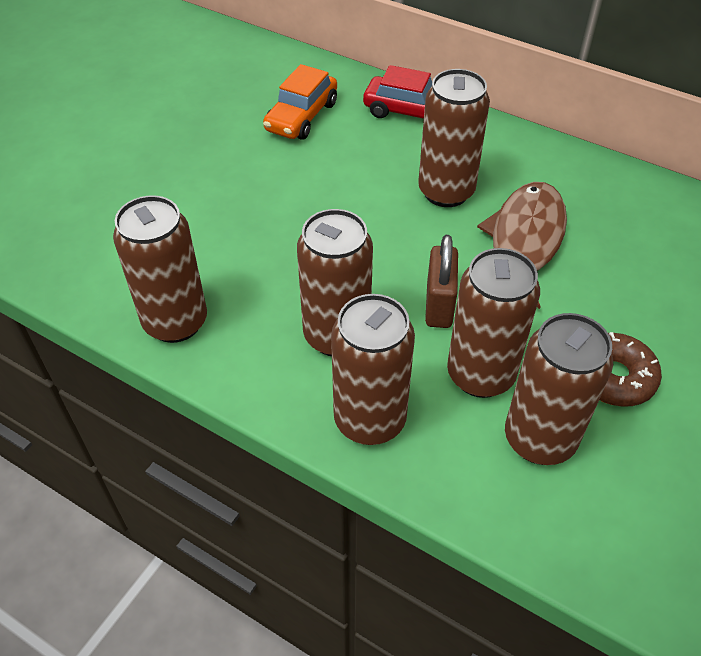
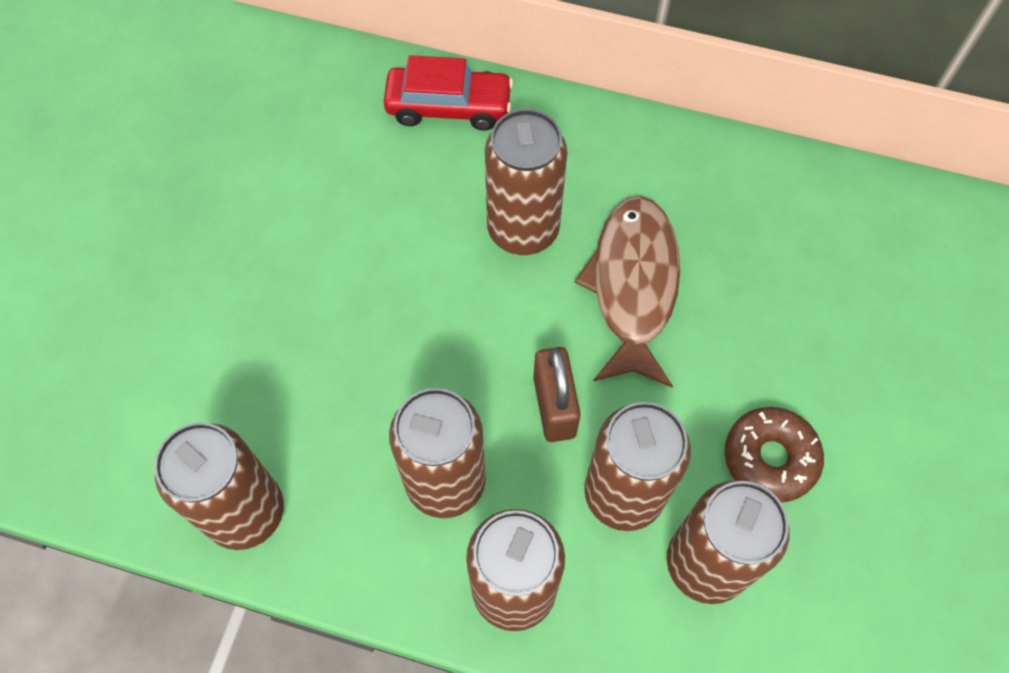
camera: 15 degrees left, 15 degrees up
orange car [263,64,337,140] -> none

